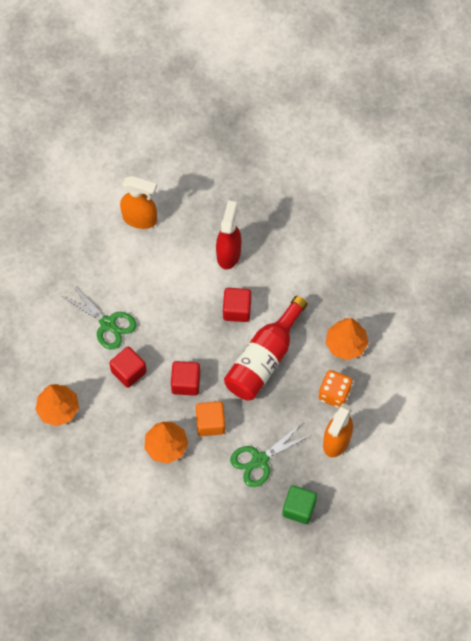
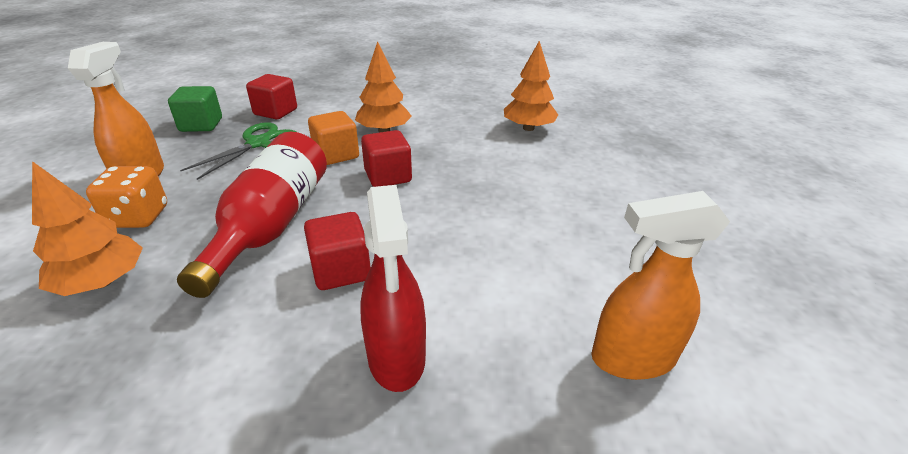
camera: 155 degrees right, 30 degrees down
green scissors [61,285,137,349] -> none
red cube [109,346,147,388] -> red cube moved to [246,74,297,119]

